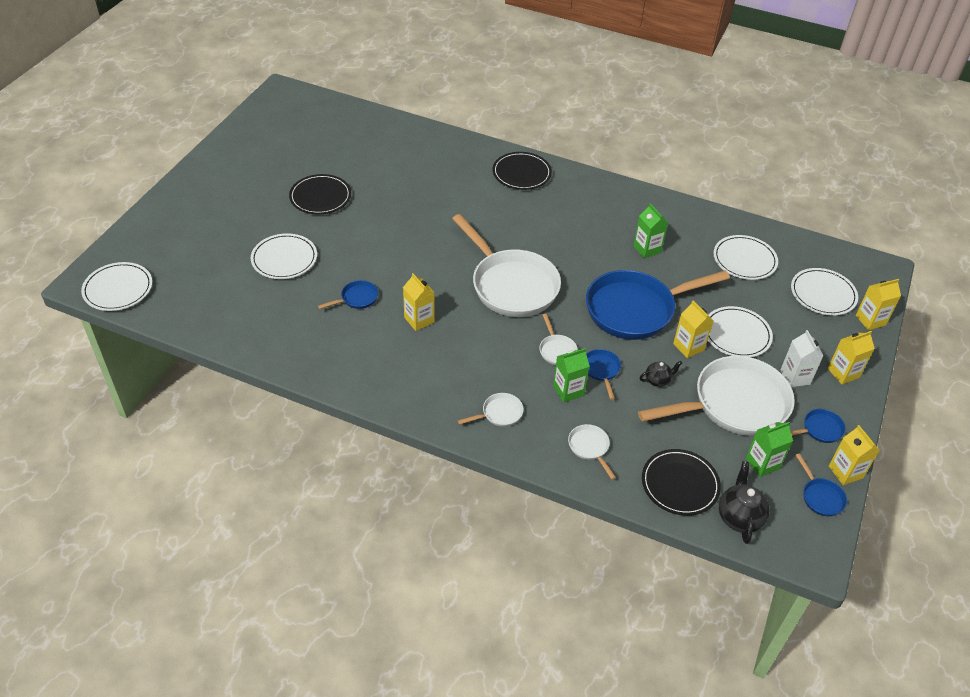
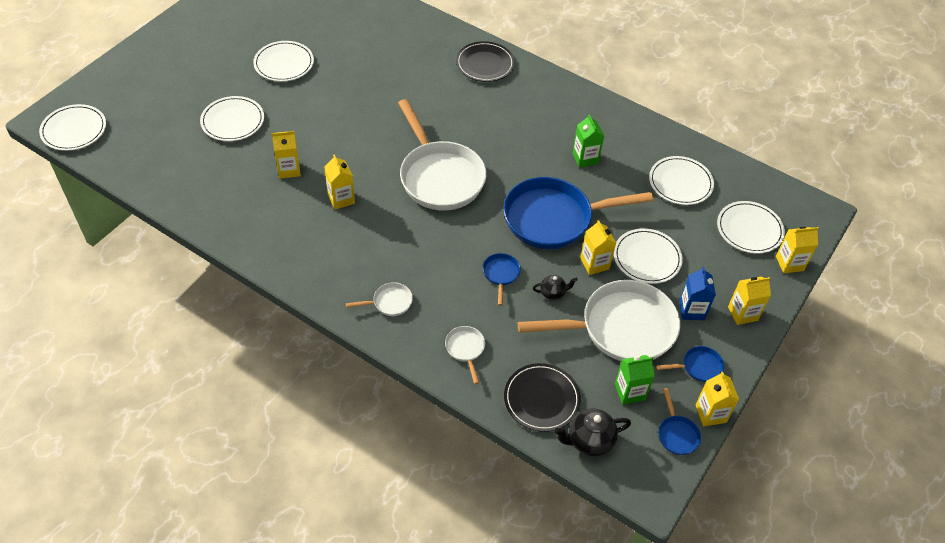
camera: 10 degrees right, 5 degrees up
black plate [289,174,351,215] -> white plate [253,41,314,82]
blue pan [318,280,378,309] -> yellow carton [272,131,301,179]
white pan [539,314,578,365] -> none
green carton [553,348,590,403] -> none
black teapot [719,461,770,544] -> black teapot turned 120 degrees counterclockwise [554,408,631,457]
white carton [781,330,824,387] -> blue carton [679,267,716,320]

